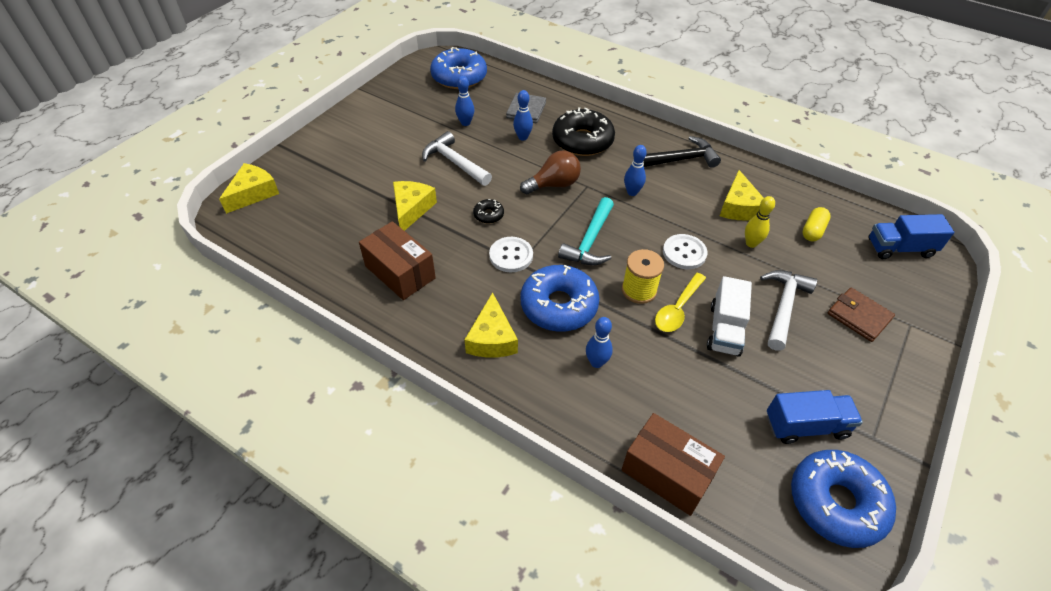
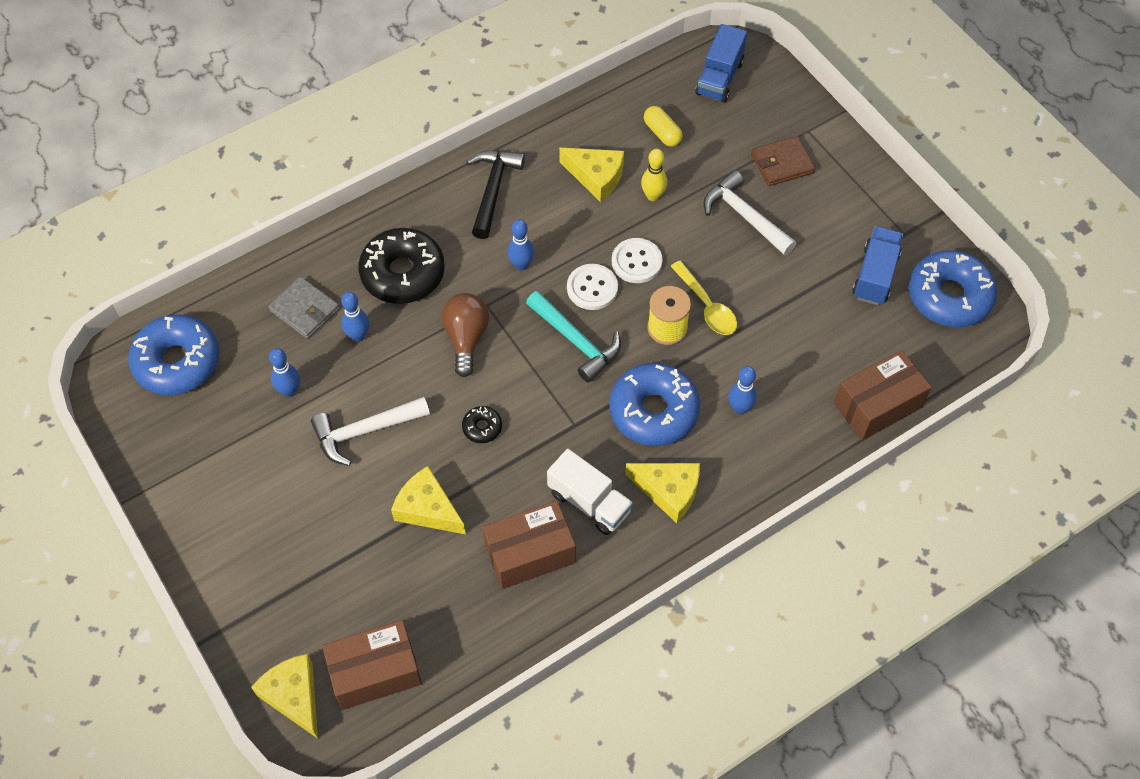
camera: 65 degrees left, 10 degrees up
white button [489,237,533,272] -> white button moved to [567,264,618,310]
white truck [707,276,752,357] -> white truck moved to [547,449,633,535]
none -> brown box [322,620,422,710]

